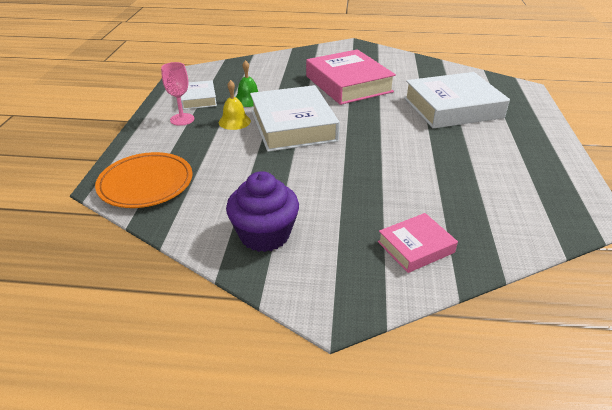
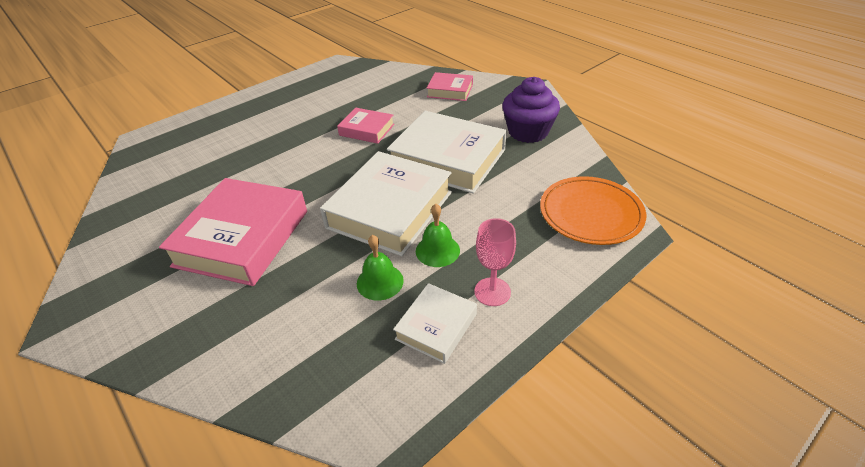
camera: 135 degrees left, 5 degrees up
yellow bell [219,80,251,130] -> green bell [416,204,460,267]
white book [404,72,510,129] -> white book moved to [387,111,507,194]
none -> pink book [337,107,394,144]

